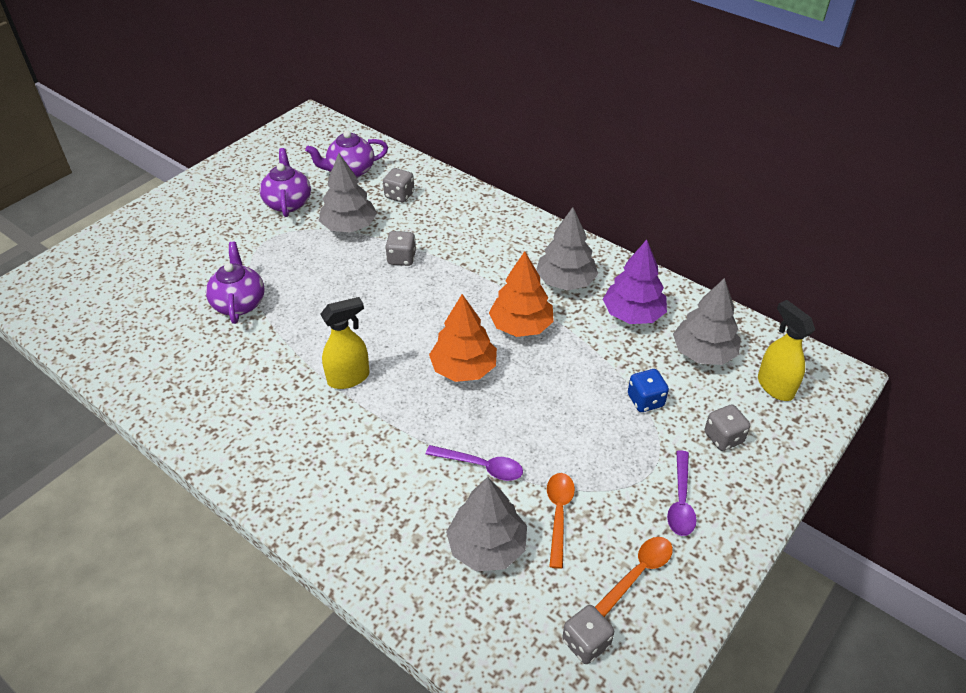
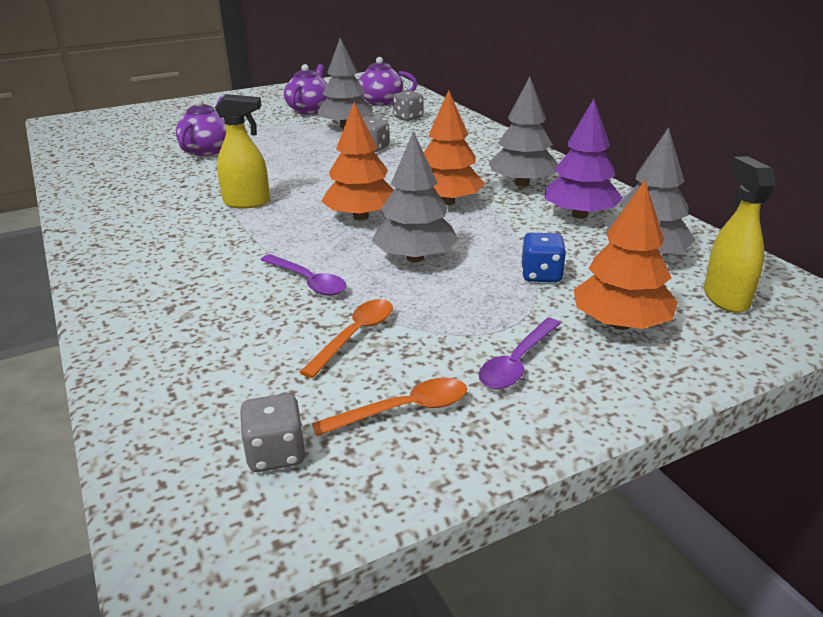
camera: 25 degrees right, 15 degrees down
grey tree [446,477,527,571] -> grey tree moved to [372,131,459,262]
grey dice [704,405,750,451] -> orange tree [573,180,678,330]

